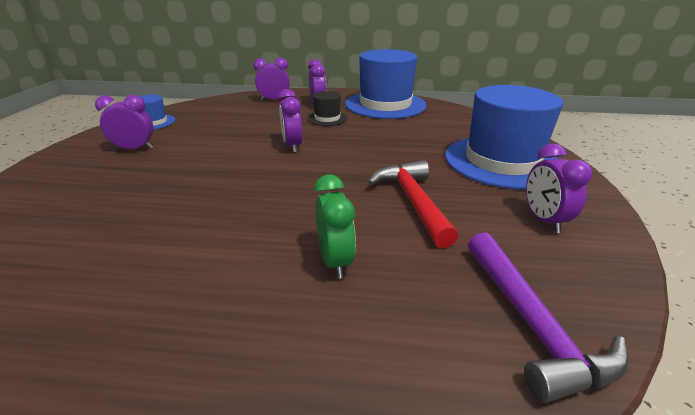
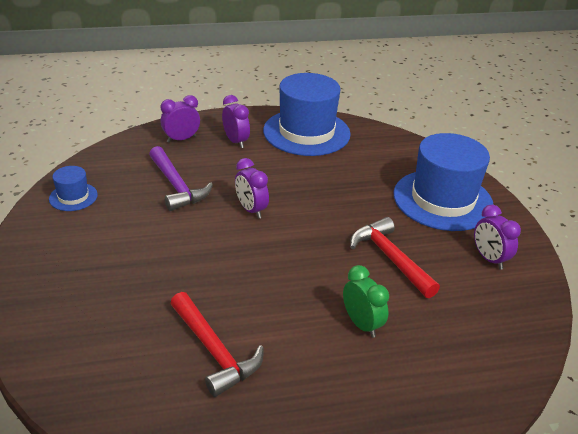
camera: 20 degrees left, 5 degrees up
purple clock [95,95,154,150] -> none
black hat [307,91,348,126] -> none
purple hammer [468,232,629,403] -> purple hammer moved to [149,146,213,211]
none -> red hammer [170,292,264,397]

